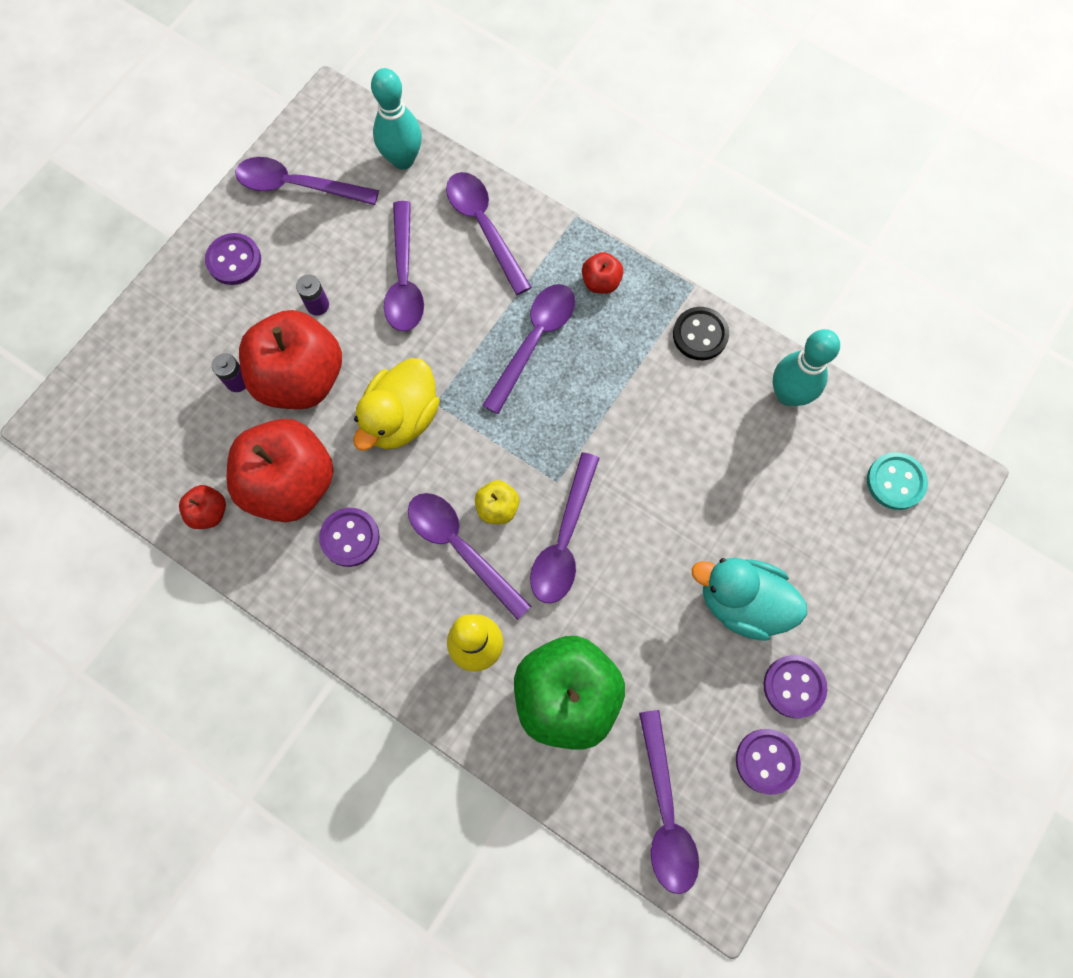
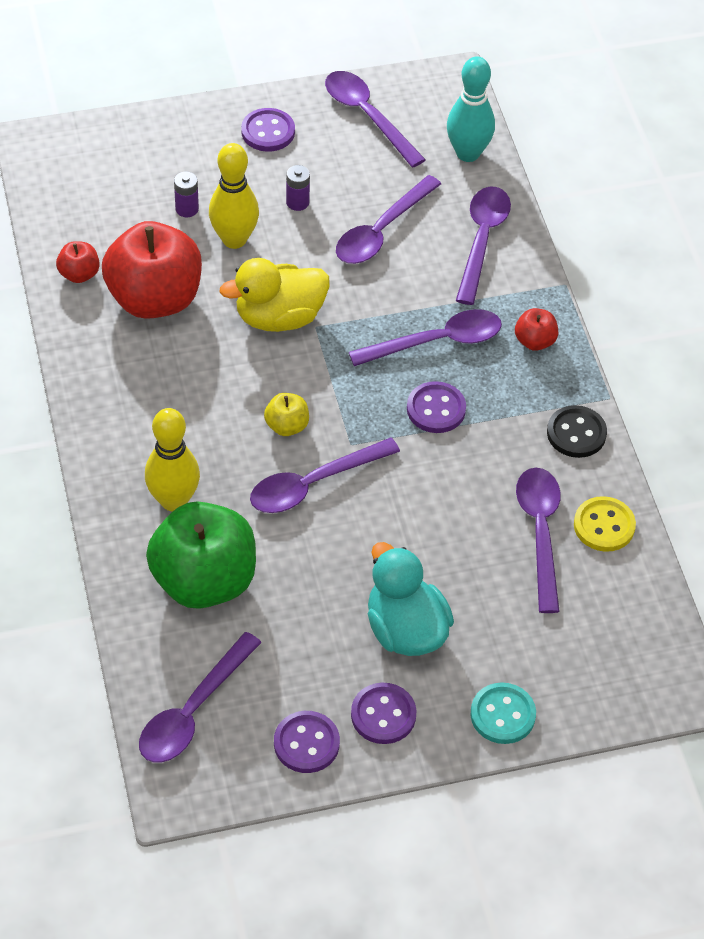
camera: 40 degrees right, 20 degrees down
red apple [239,310,342,409] -> yellow bowling pin [209,143,259,249]
purple button [319,508,380,567] -> purple button moved to [407,381,466,433]
purple spoon [408,493,532,620] -> purple spoon moved to [516,468,561,613]
turquoise bowling pin [773,329,840,406] -> yellow button [574,496,636,552]
turquoise button [867,452,928,510] -> turquoise button moved to [470,682,536,744]

